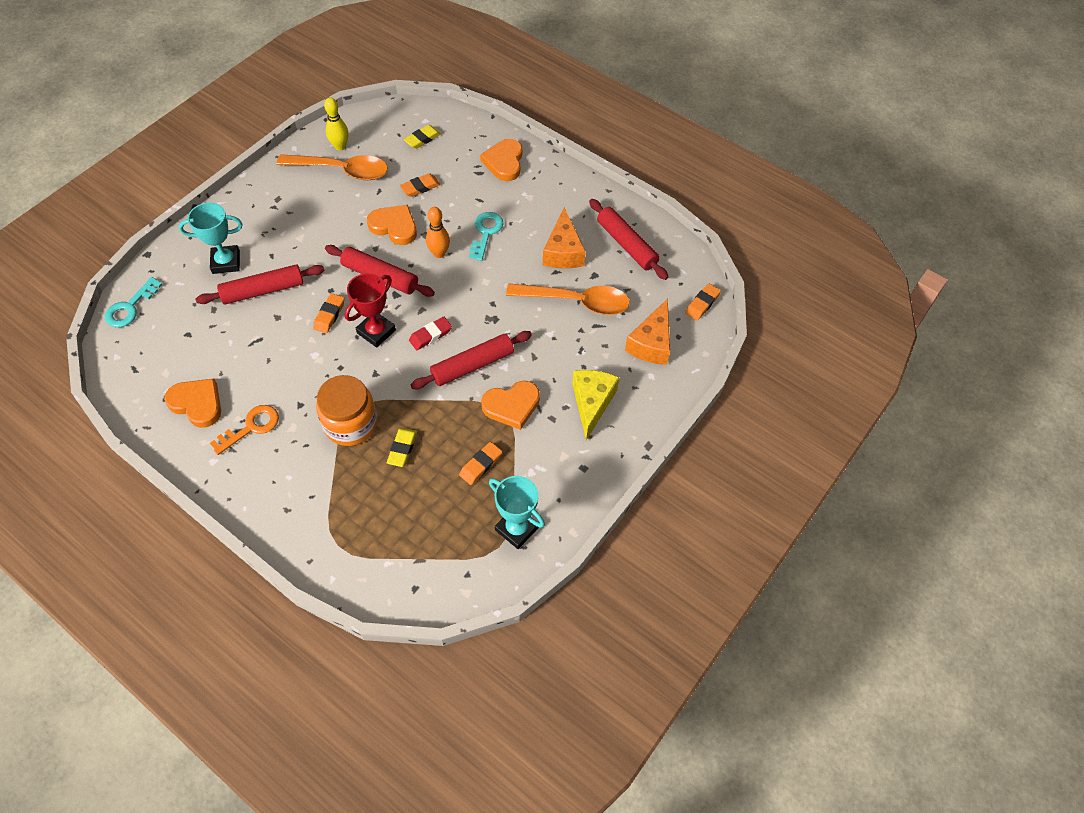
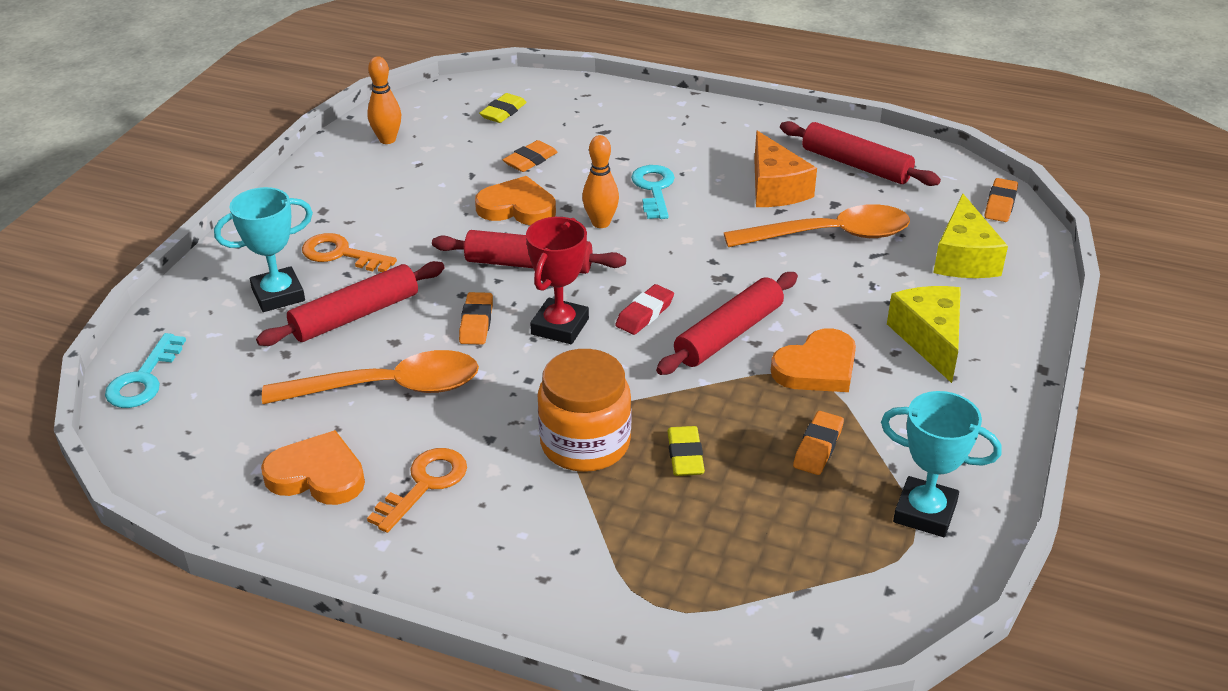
camera: 15 degrees left, 20 degrees down
orange spoon [277,154,388,180] -> orange spoon moved to [262,350,479,404]
yellow bowling pin [324,97,349,151] -> orange bowling pin [367,56,401,144]
orange heart [480,139,523,181] -> none
orange cheese [625,298,670,365] -> yellow cheese [933,194,1008,278]
none -> orange key [302,233,397,272]

